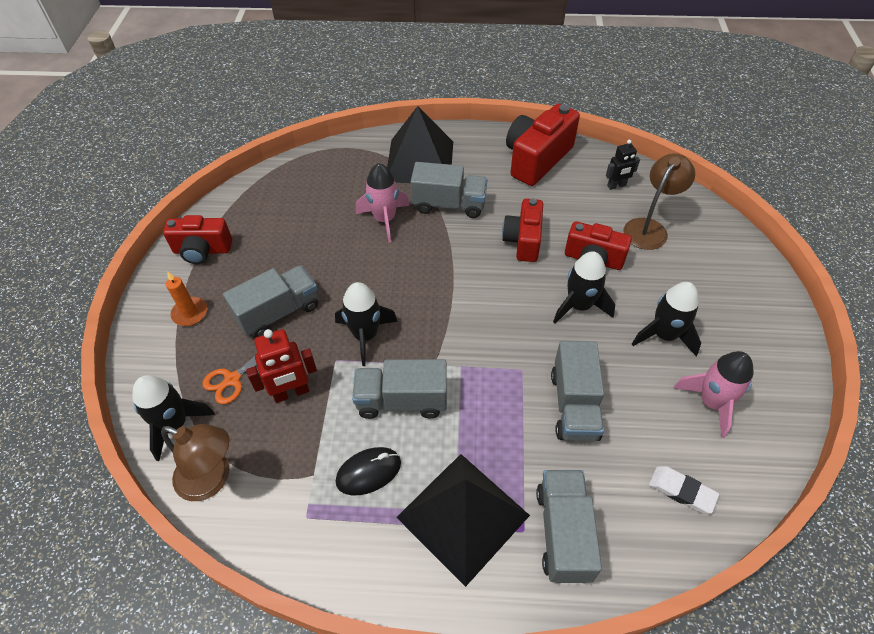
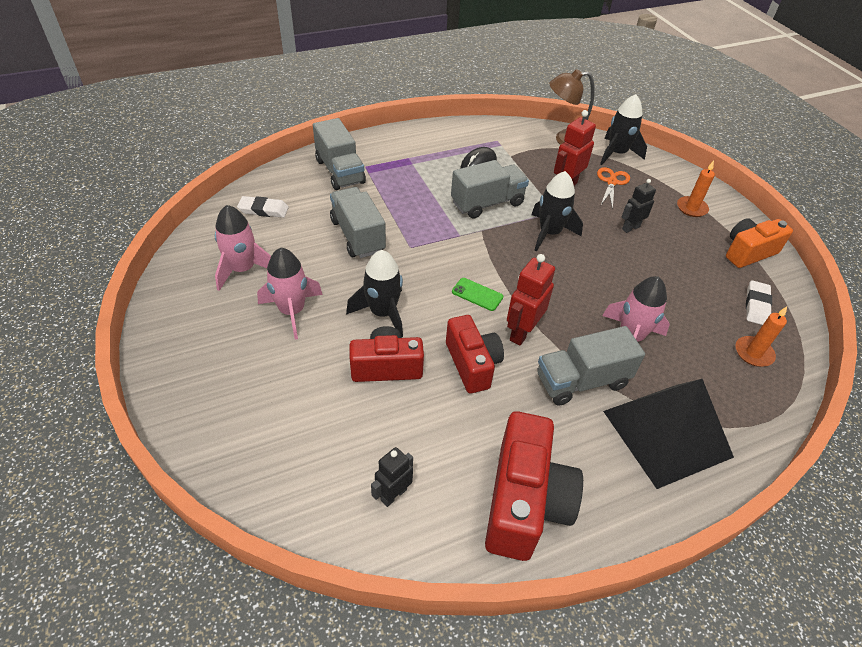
camera: 150 degrees right, 5 degrees down
red camera [163,215,232,264] -> orange camera [726,218,793,268]
grey truck [223,265,318,338] -> black robot [622,179,656,233]
black pyramid [396,454,530,587] -> none
brown lamp [623,153,695,250] -> none
black rocket [632,282,701,356] -> pink rocket [257,248,323,340]
none -> green phone [452,278,503,311]
none -> red robot [507,254,555,345]
none -> orange candle [736,307,787,367]
none -> white eraser [746,280,772,325]

